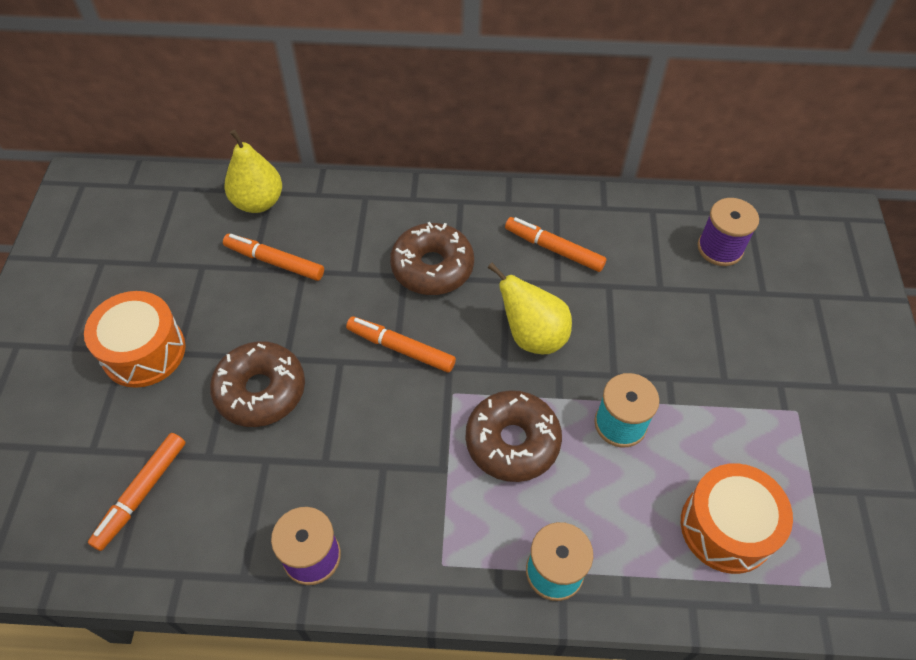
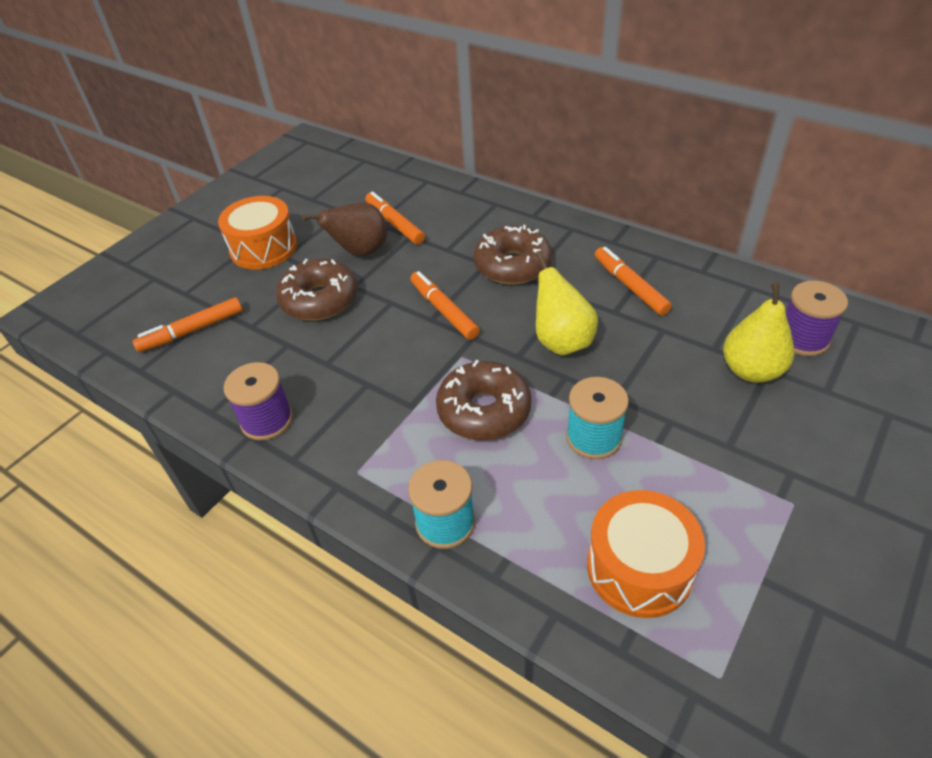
camera: 35 degrees right, 10 degrees down
yellow pear [224,129,282,213] -> yellow pear moved to [723,282,794,383]
none -> brown pear [302,202,388,256]

